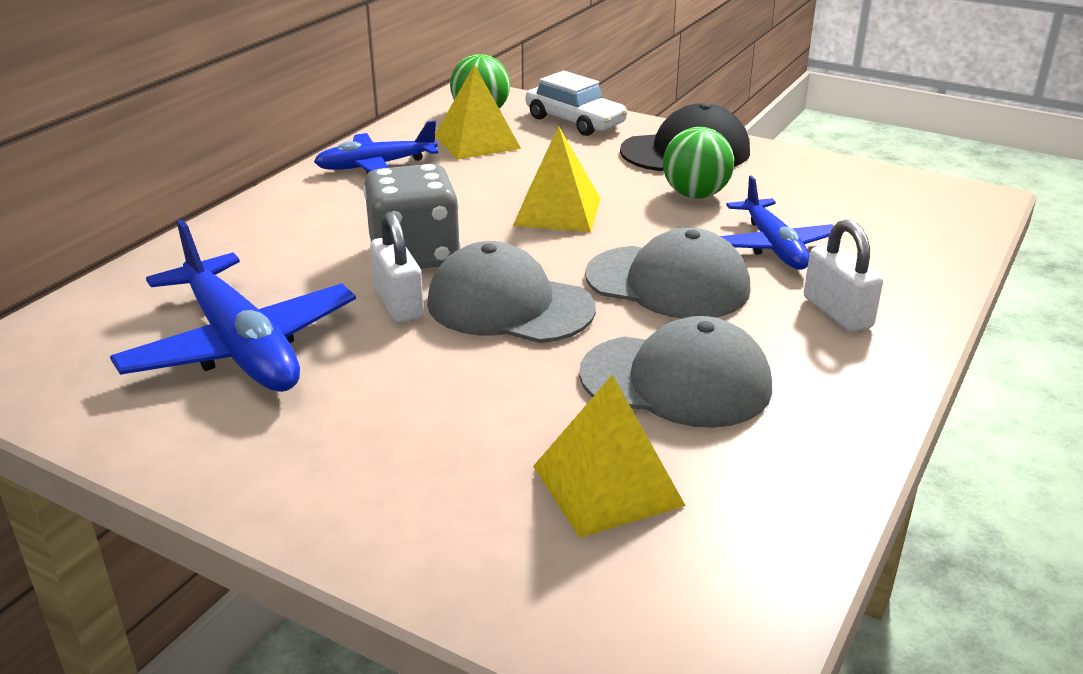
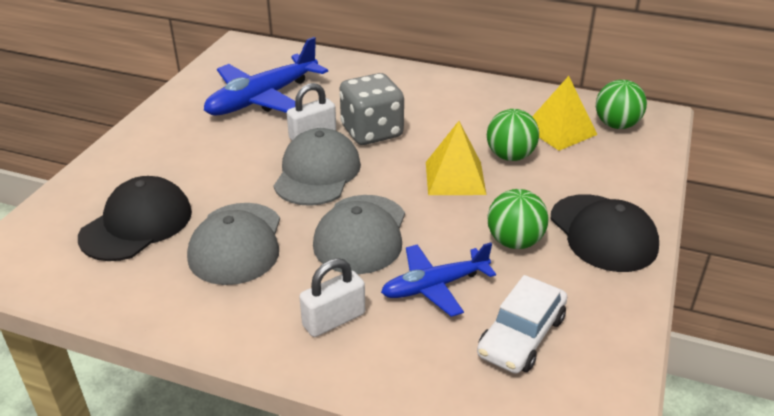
camera: 80 degrees right, 5 degrees up
blue plane [314,121,439,174] -> none
white car [526,71,628,136] -> white car moved to [477,275,567,374]
yellow pyramid [533,374,686,538] -> black cap [78,176,192,261]
none -> green ball [487,109,539,161]

